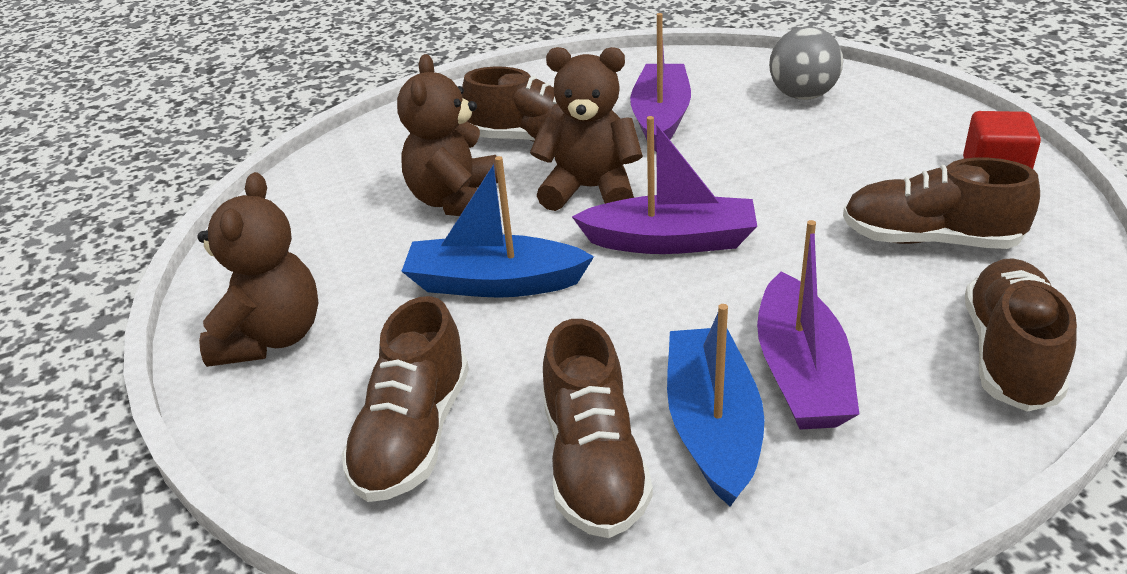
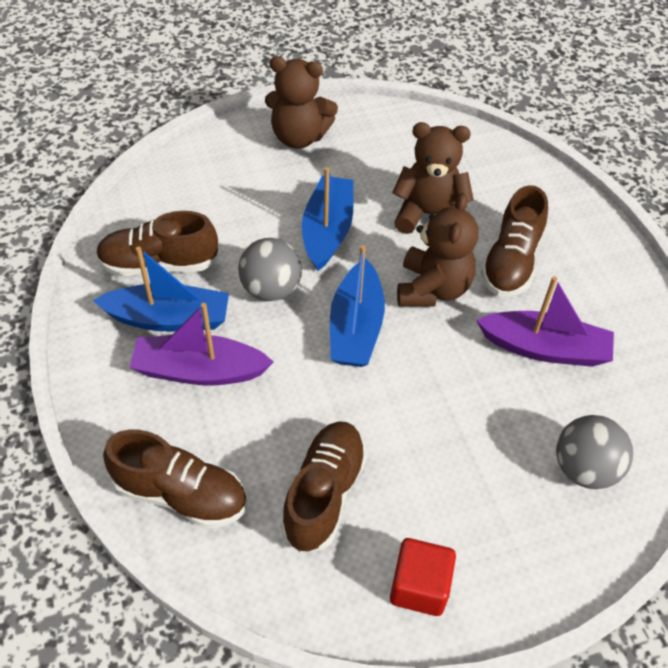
camera: 90 degrees right, 15 degrees up
brown shoe [342,296,469,502] -> none
purple boat [572,116,757,254] -> blue boat [330,245,385,367]
none -> grey ball [238,238,302,301]

